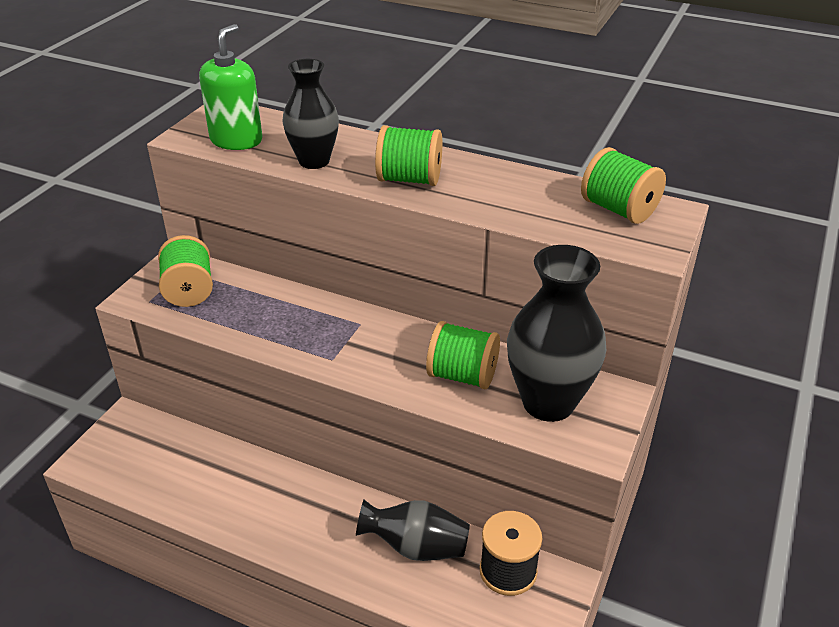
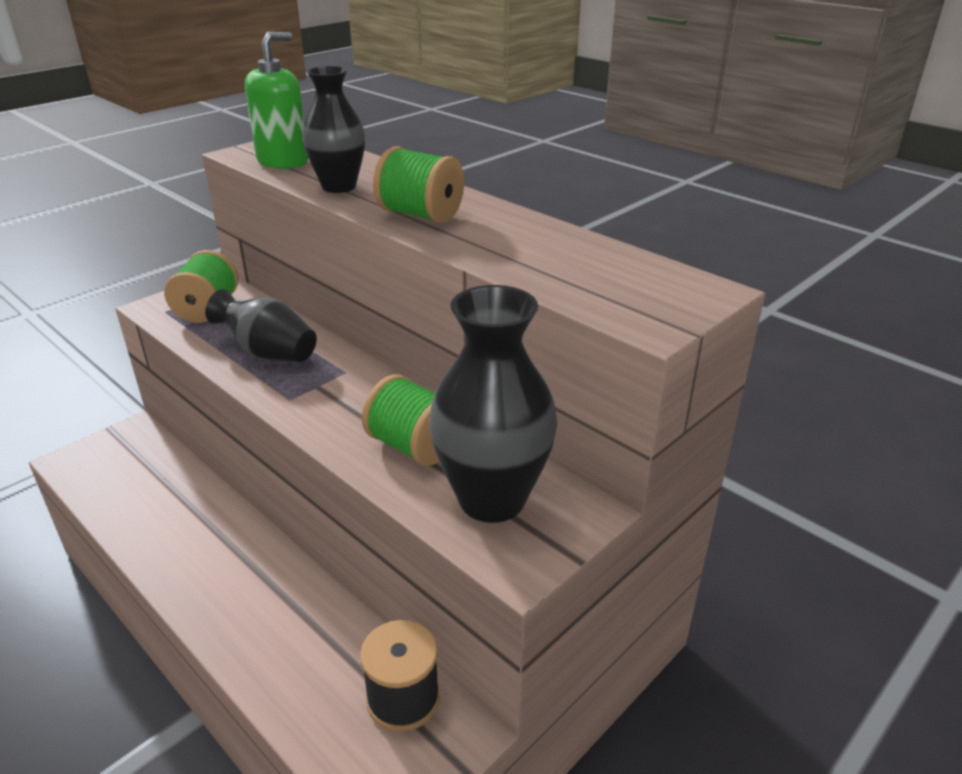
camera: 20 degrees right, 5 degrees down
black vase [356,500,470,561] -> black vase moved to [205,289,317,362]
green spool [581,147,666,224] -> none

